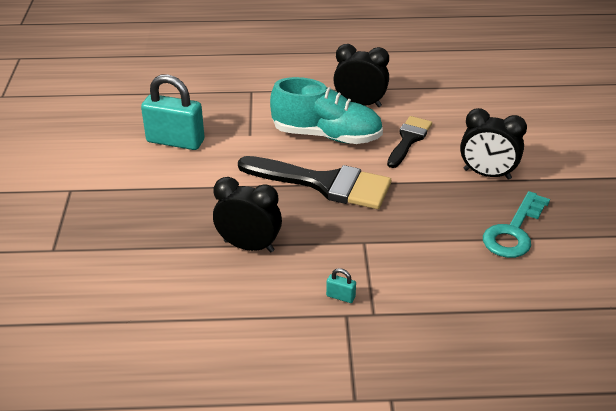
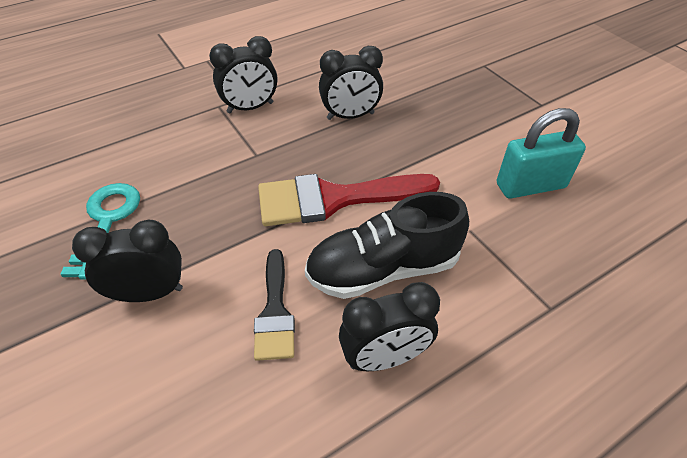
camera: 150 degrees right, 10 degrees up
black brush [238,156,391,209] -> red brush [258,174,440,226]
turquoise shoe [270,77,383,144] -> black shoe [305,192,469,299]
turquoise padlock [326,268,356,303] -> black clock [209,36,277,113]

